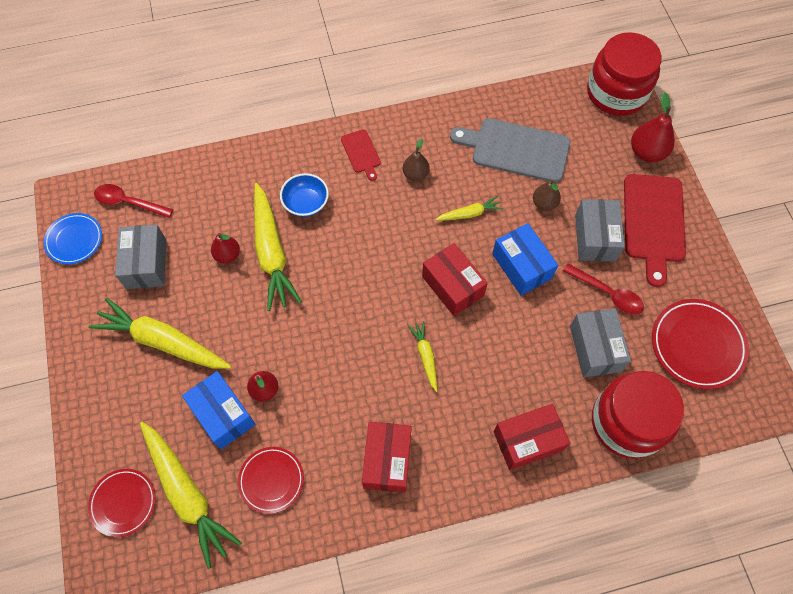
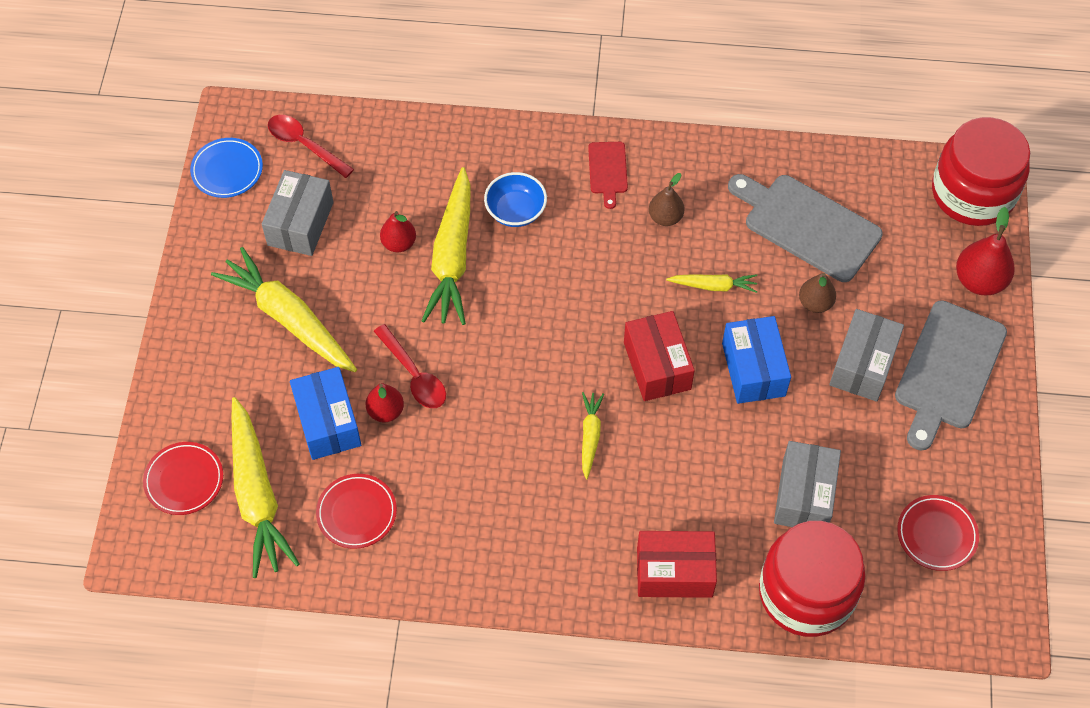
camera: 20 degrees right, 5 degrees down
red box [362,422,412,493] -> none
red spoon [563,263,644,314] -> red spoon moved to [374,324,446,408]
red cutting board [624,174,686,287] -> grey cutting board [895,300,1007,450]
red plate [652,299,749,389] -> red plate [897,495,979,571], size x0.64

